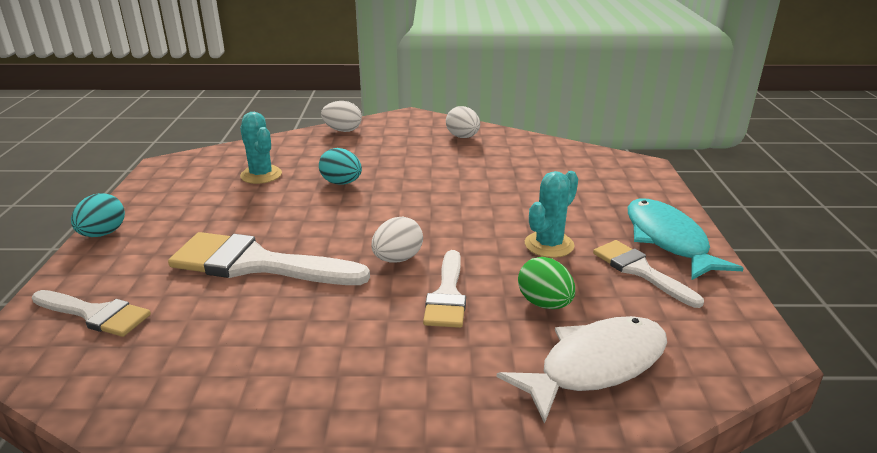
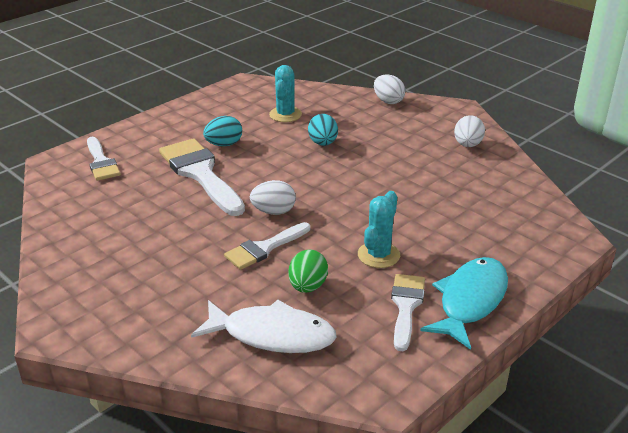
camera: 45 degrees right, 5 degrees up
turquoise egg [71,193,125,237] -> turquoise egg moved to [203,116,242,146]
turquoise cactus [525,171,578,258] -> turquoise cactus turned 60 degrees counterclockwise [358,191,400,268]

